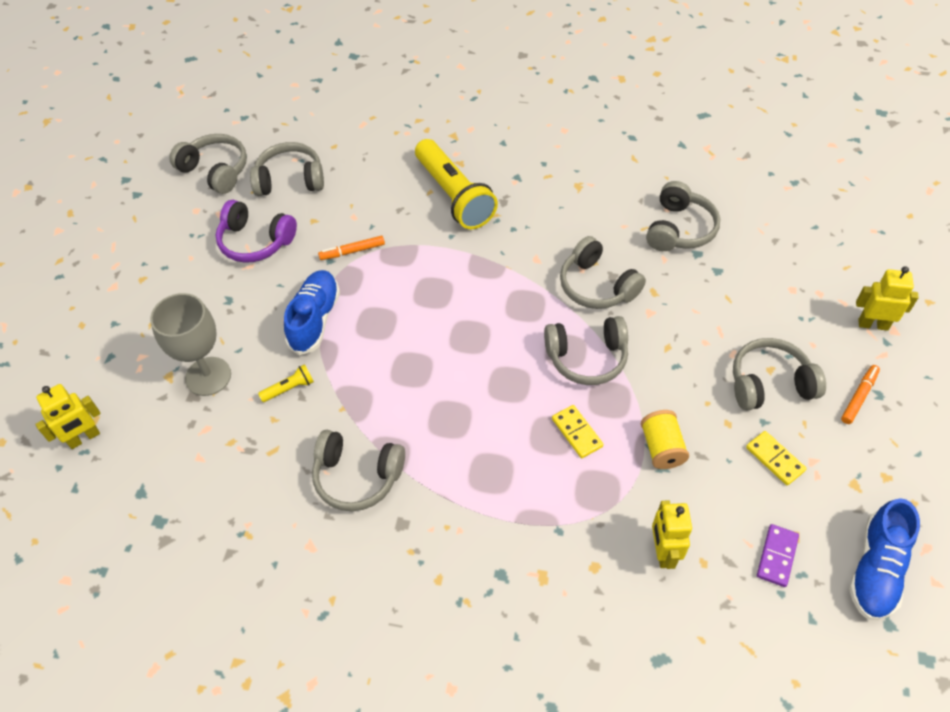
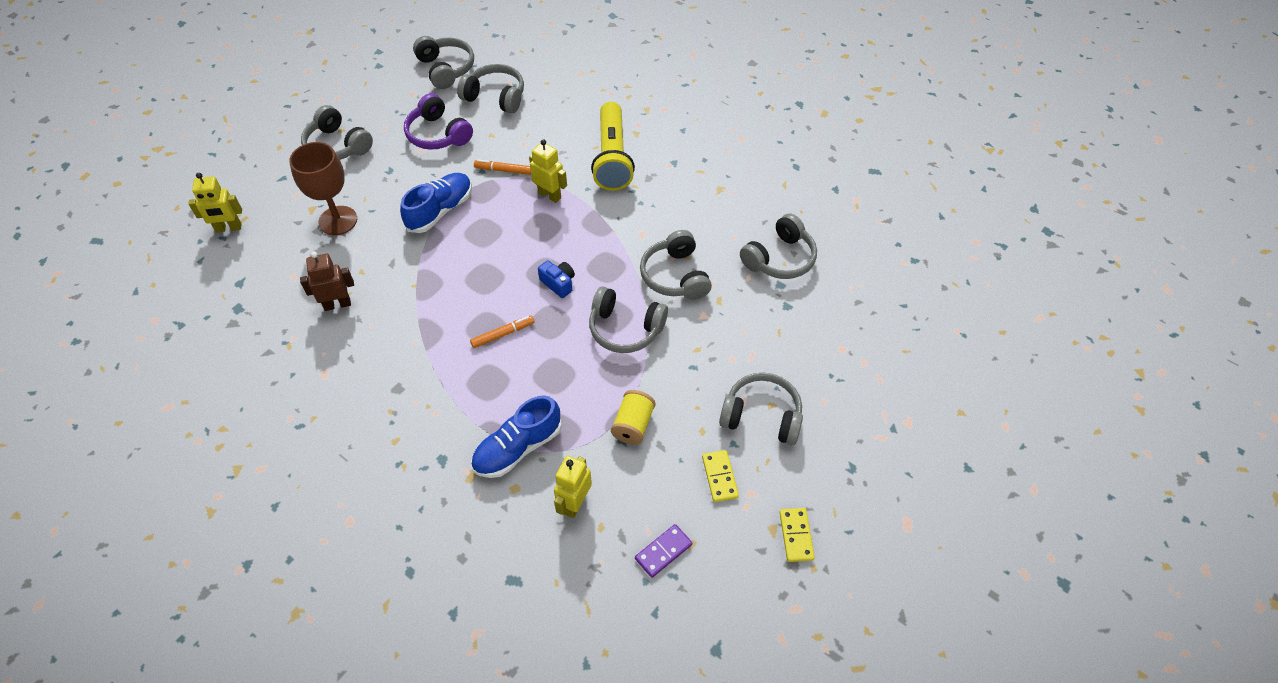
camera: 25 degrees right, 0 degrees up
grey goblet [150,293,231,396] -> brown goblet [289,142,357,235]
yellow flashlight [258,364,314,402] -> none
grey headphones [312,430,405,511] -> grey headphones moved to [301,105,373,160]
yellow domino [552,405,603,458] -> yellow domino moved to [779,508,815,562]
orange marker [841,365,880,424] -> orange marker moved to [470,315,535,348]
blue shoe [849,498,920,620] -> blue shoe moved to [471,395,562,478]
yellow robot [856,266,919,331] -> yellow robot moved to [529,139,567,203]
none -> brown robot [300,252,354,311]
none -> blue camera [538,260,575,298]

